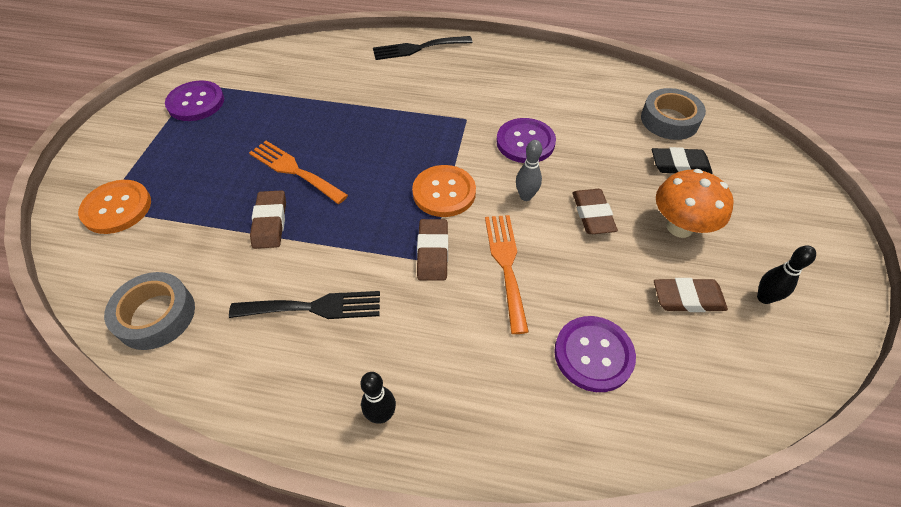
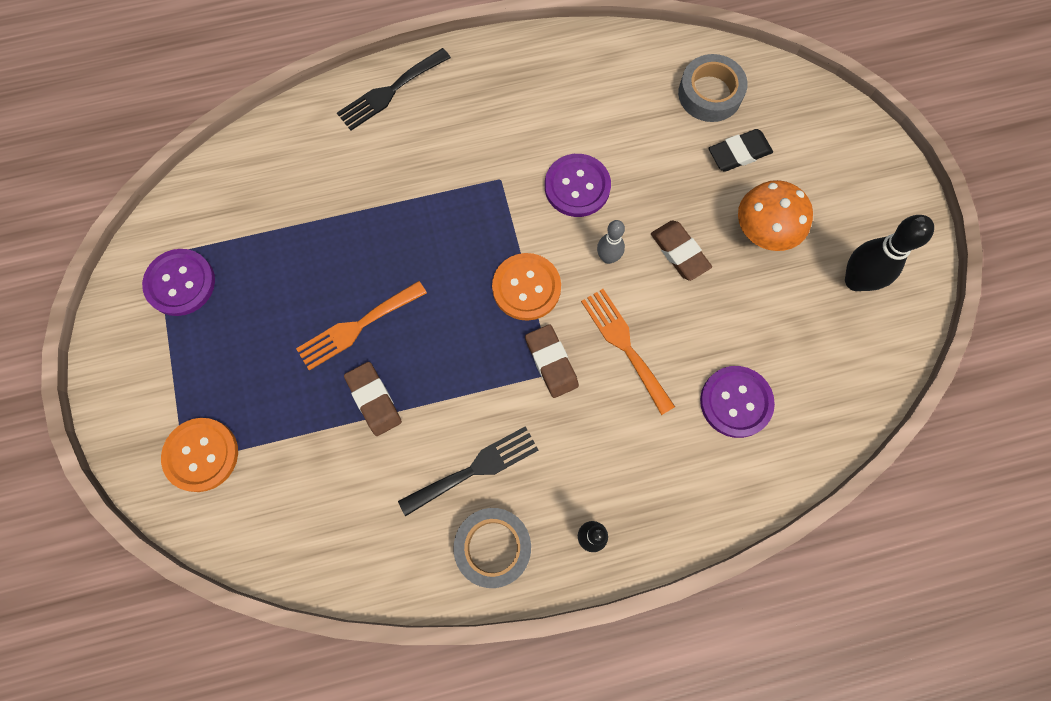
camera: 25 degrees left, 20 degrees up
grey tape [104,272,195,350] -> grey tape moved to [453,508,531,588]
orange fork [249,141,348,204] -> orange fork turned 45 degrees counterclockwise [296,281,427,371]
brown eraser [654,278,728,312] -> none
black bowling pin [757,245,816,304] -> black bowling pin [845,215,934,291], size x1.71

